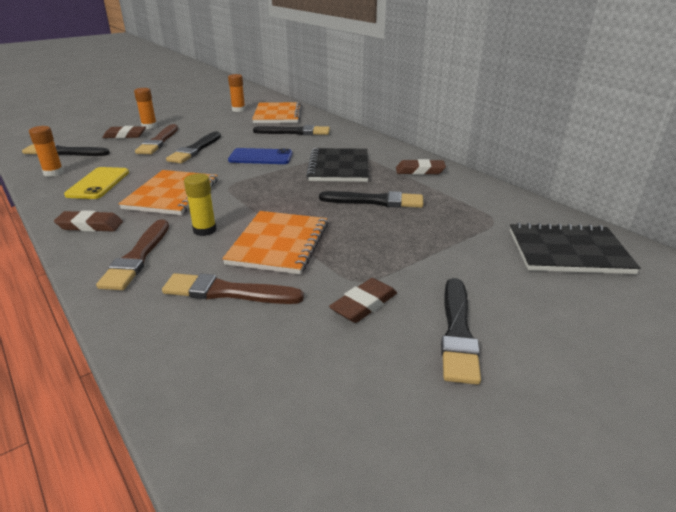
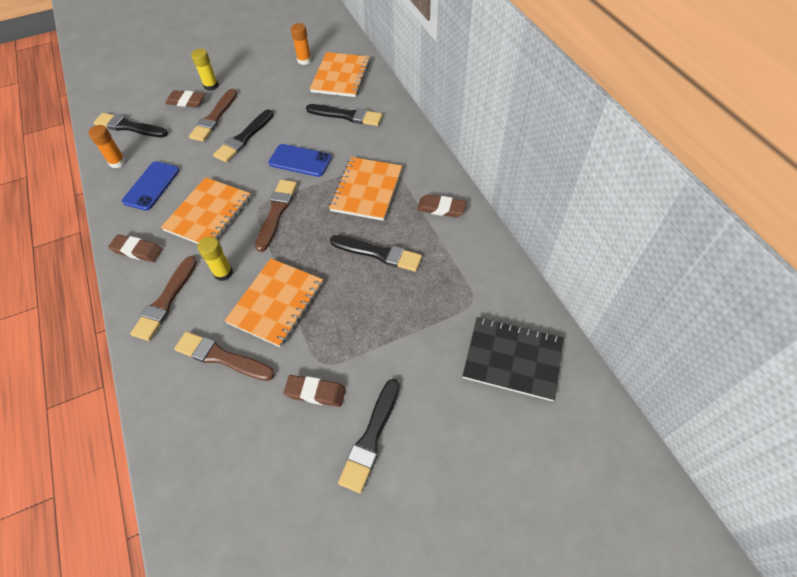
camera: 15 degrees right, 25 degrees up
yellow phone [64,167,129,199] -> blue phone [122,161,179,211]
orange glue stick [134,88,157,129] -> yellow glue stick [191,49,218,91]
black notebook [306,148,369,182] -> orange notebook [329,157,402,221]
brown eraser [329,278,397,323] -> brown eraser turned 45 degrees clockwise [283,375,346,407]
none -> brown brush [255,180,297,252]

